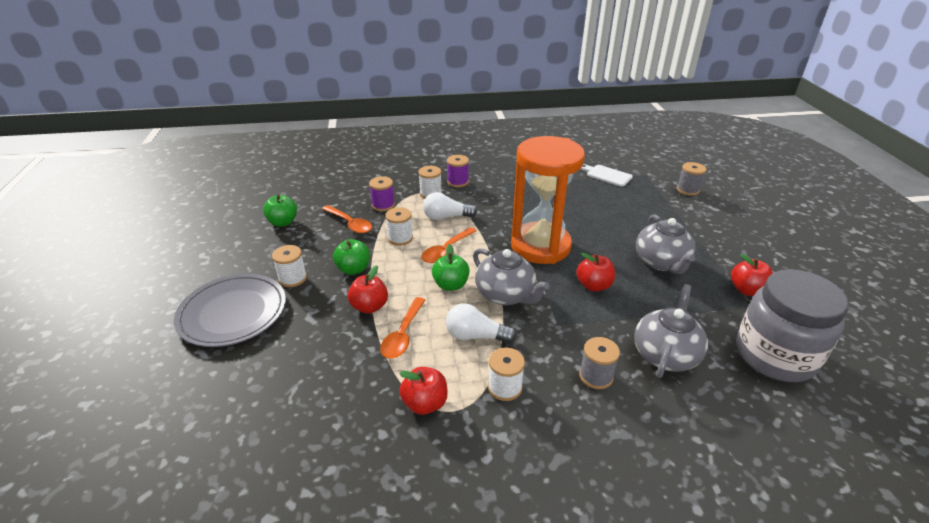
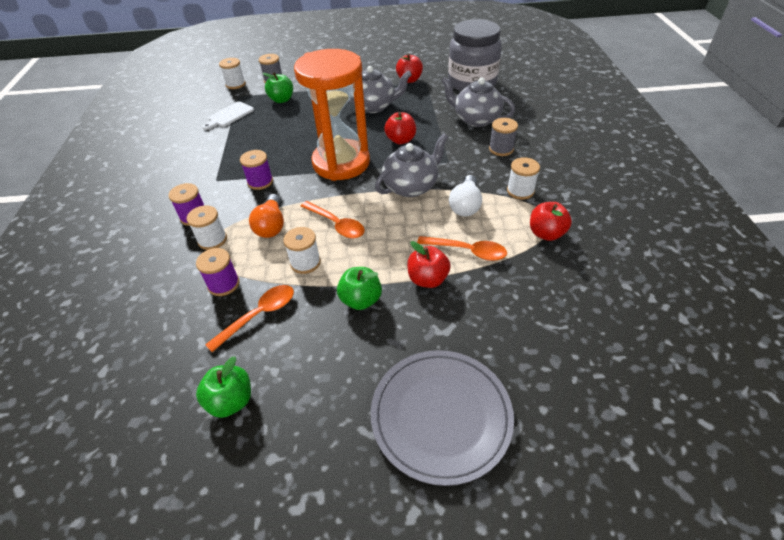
camera: 85 degrees left, 10 degrees up
white spool [272,245,307,287] -> white spool moved to [219,58,246,89]
white light bulb [423,192,477,220] -> orange light bulb [249,194,284,238]
green apple [432,244,470,291] -> green apple moved to [262,72,293,103]
none -> purple spool [240,150,273,190]

